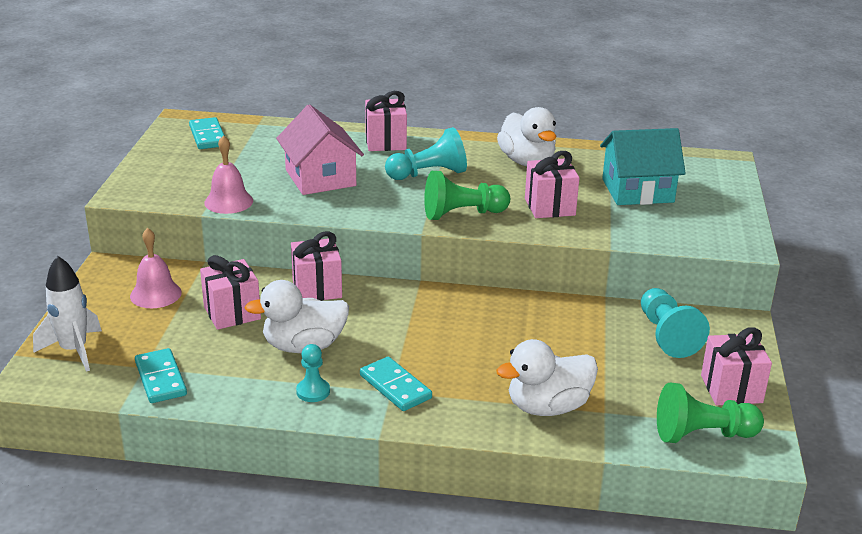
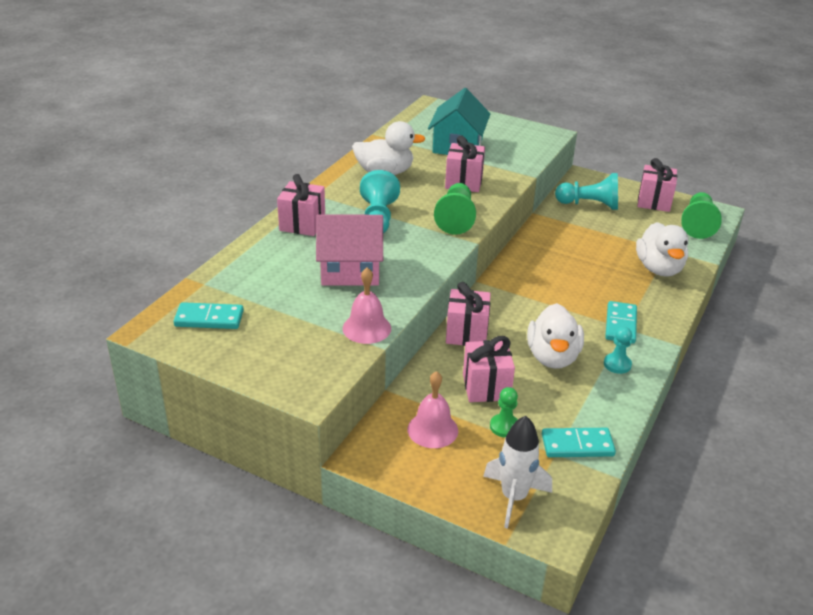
camera: 70 degrees left, 5 degrees up
turquoise domino [360,357,432,411] -> turquoise domino turned 60 degrees counterclockwise [605,301,637,344]
none -> green pawn [490,387,518,438]

